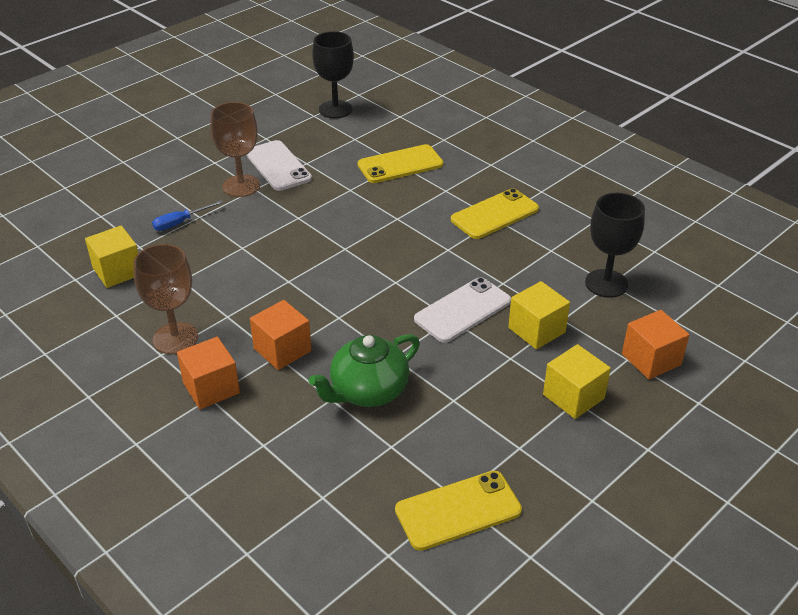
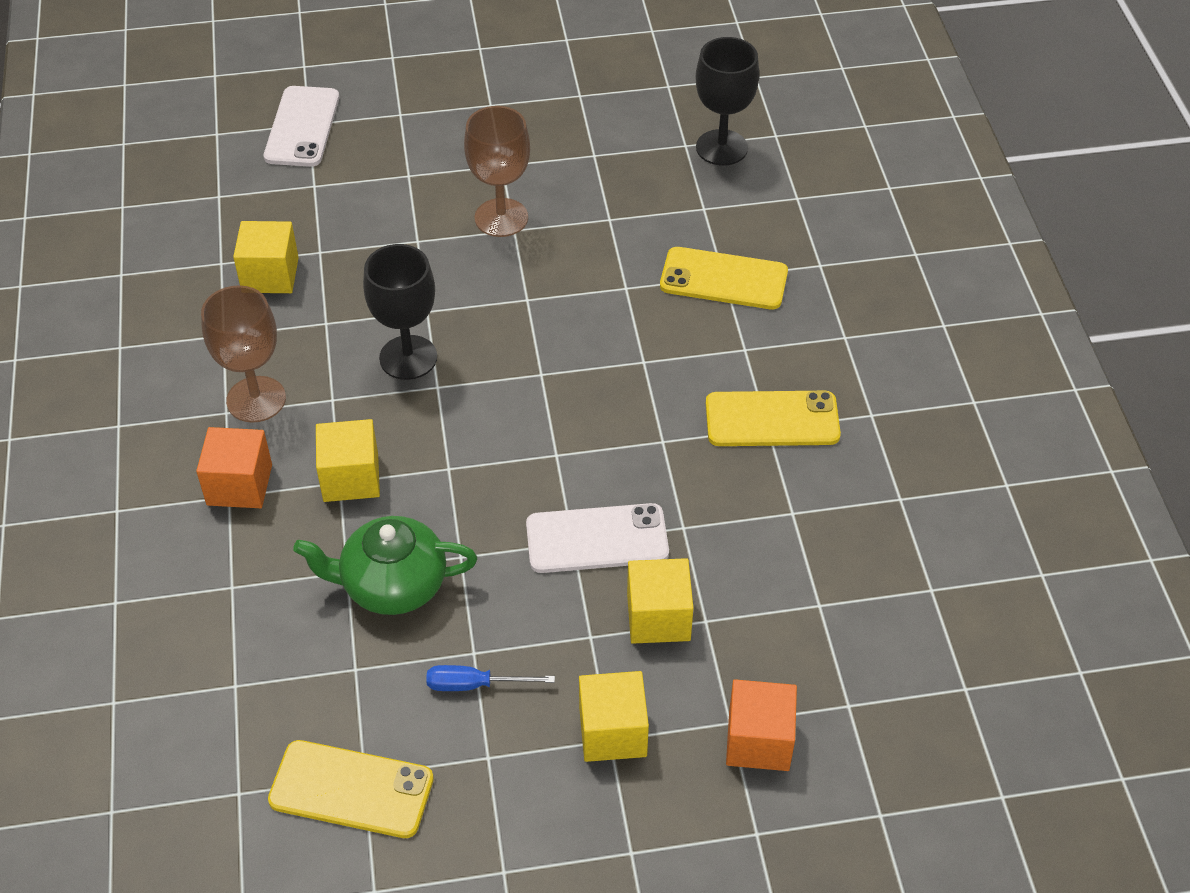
camera: 35 degrees right, 10 degrees up
blue screwdriver [152,200,223,231] -> blue screwdriver moved to [426,665,555,691]
white phone [246,140,312,191] -> white phone moved to [264,86,339,167]
orange cube [250,300,312,370] -> yellow cube [316,419,380,502]
black goblet [585,193,645,298] -> black goblet moved to [363,244,437,380]

